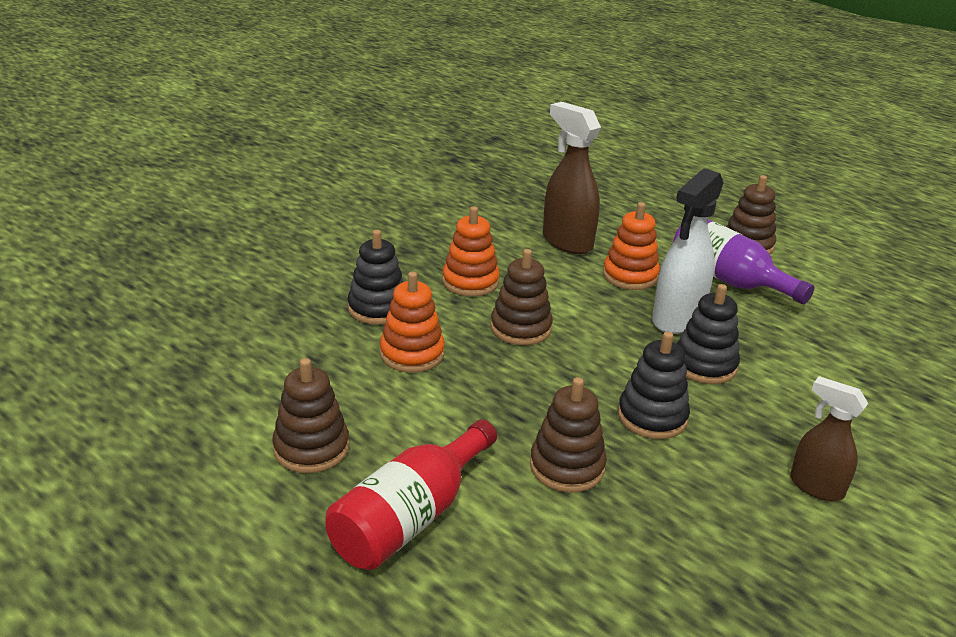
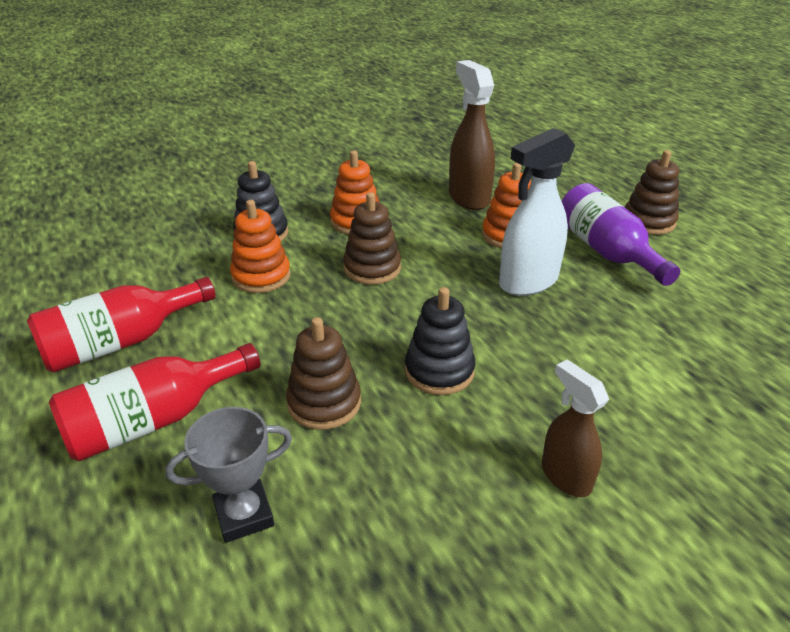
camera: 20 degrees right, 5 degrees up
brown stacking toy [272,358,349,473] -> red bottle [27,277,216,373]
black stacking toy [677,284,740,384] -> none
none -> grey trophy [165,407,292,543]

